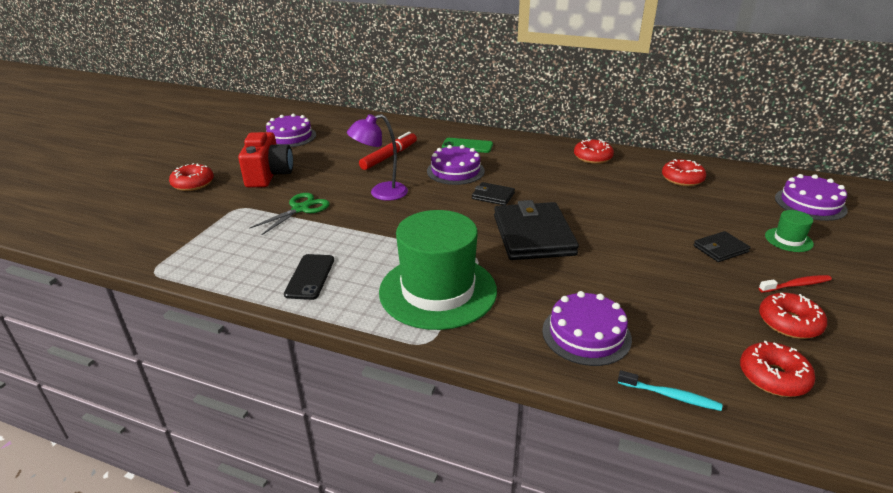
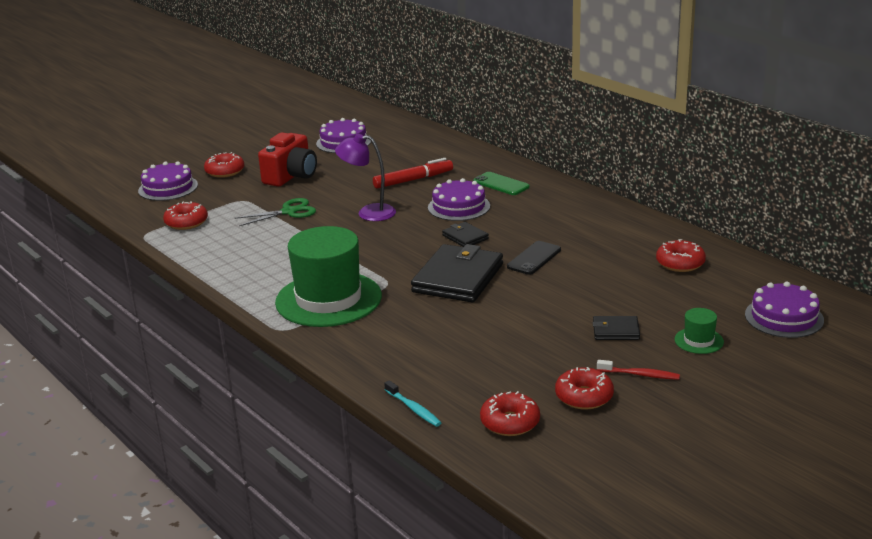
camera: 30 degrees right, 5 degrees down
black phone [284,254,334,300] -> black phone moved to [507,241,561,275]
purple cake [542,291,632,366] -> purple cake moved to [138,161,198,201]
red donut [574,139,614,164] -> red donut moved to [163,201,208,230]

